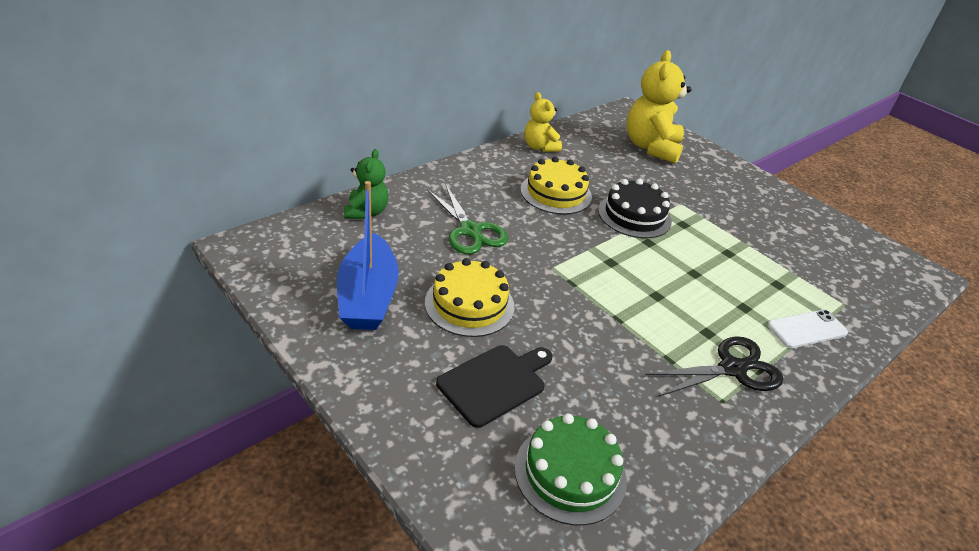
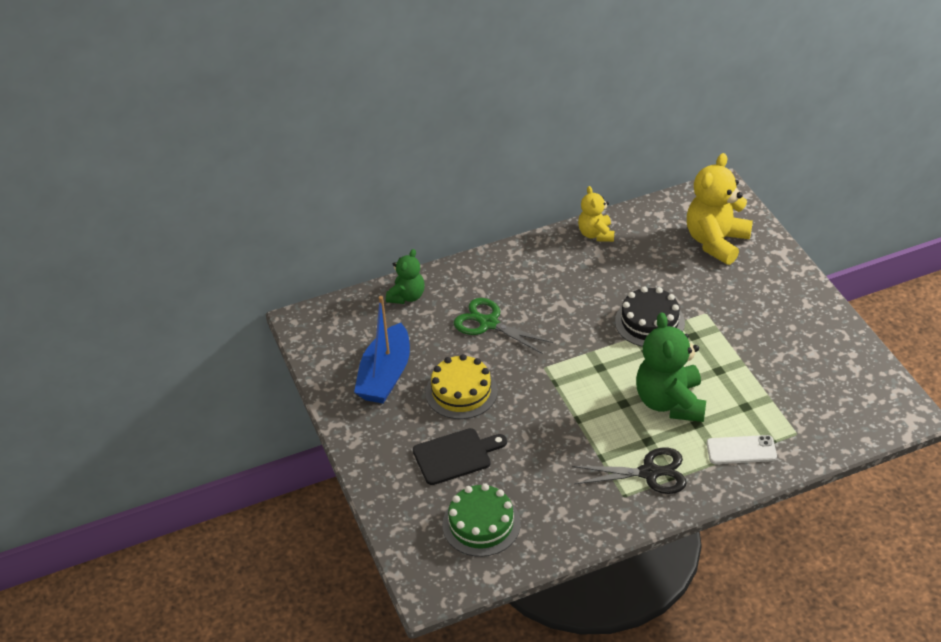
camera: 25 degrees right, 5 degrees up
green scissors [427,185,508,254] -> green scissors turned 135 degrees clockwise [454,298,553,354]
yellow cake [520,157,592,214] -> none
none -> green teddy bear [636,312,706,422]

